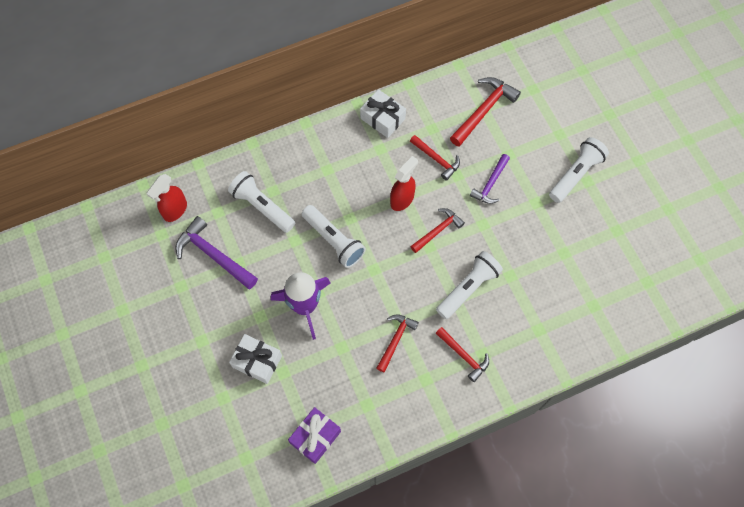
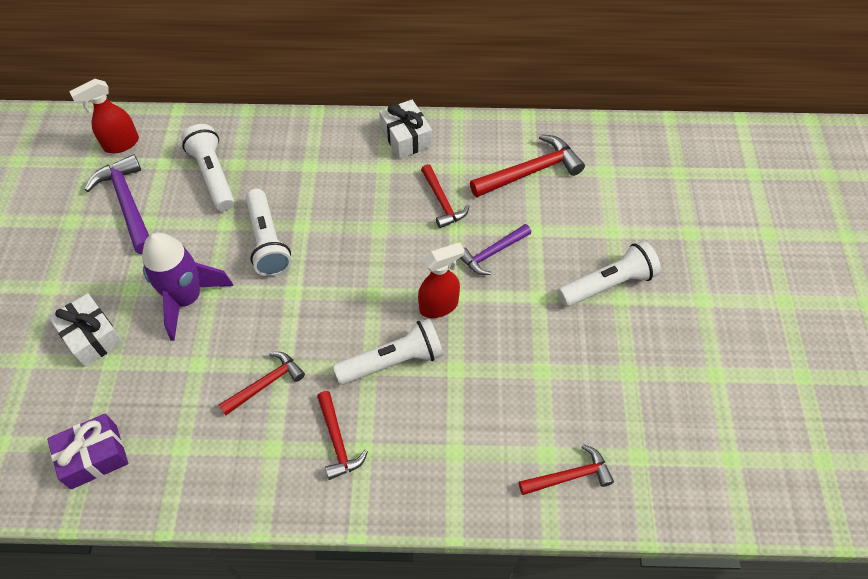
camera: 25 degrees right, 10 degrees down
red spray bottle [390,156,418,211] -> red spray bottle moved to [418,242,464,318]
red hammer [410,208,465,253] -> red hammer moved to [519,444,614,495]

